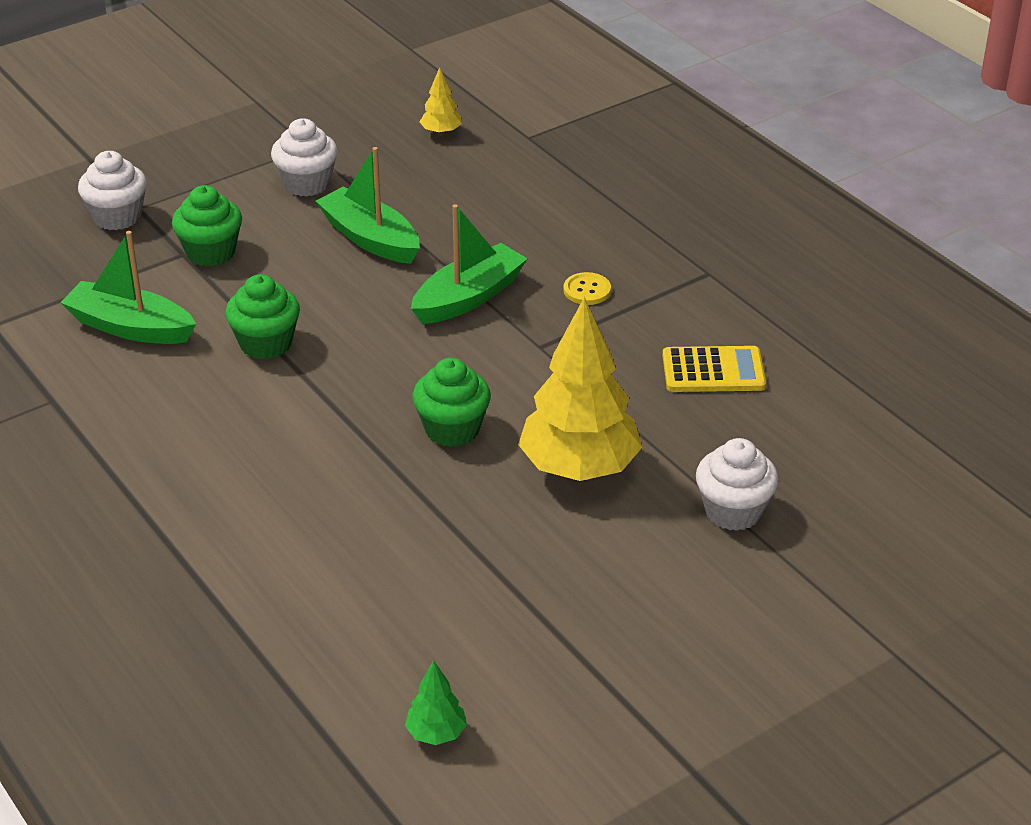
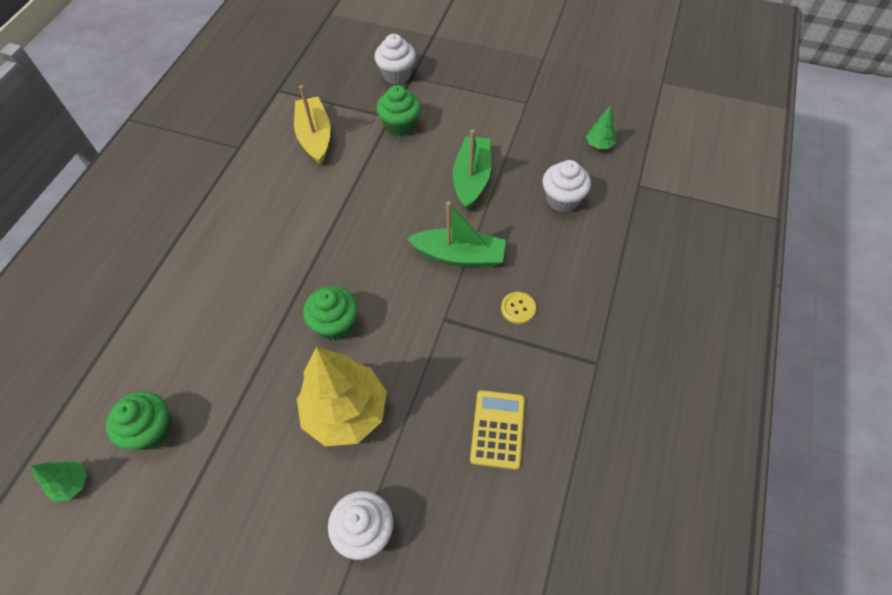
camera: 55 degrees right, 20 degrees up
green boat [60,231,196,344] -> yellow boat [294,85,331,165]
green cupcake [225,274,300,360] -> green cupcake moved to [106,391,172,450]
white cupcake [271,118,338,197] -> white cupcake moved to [543,160,591,212]
yellow tree [420,67,462,135] -> green tree [586,106,616,149]
yellow calculator [662,346,766,392] -> yellow calculator turned 135 degrees counterclockwise [470,390,525,470]

